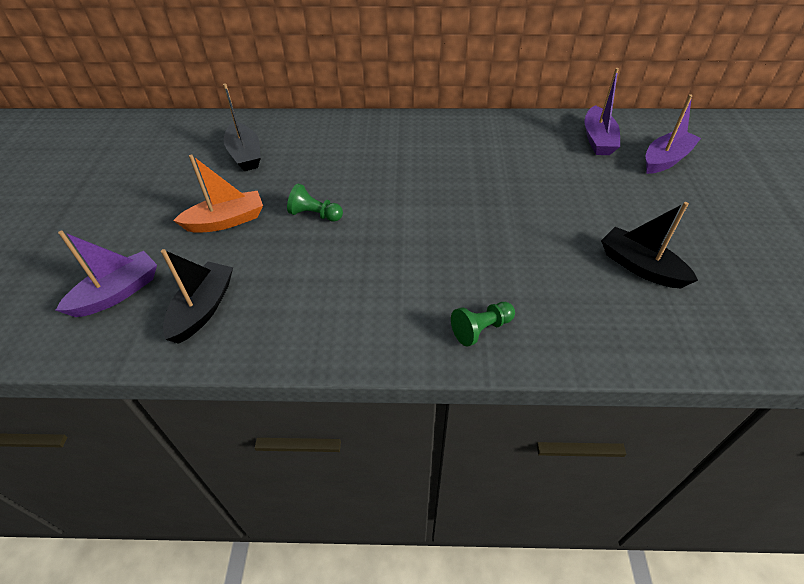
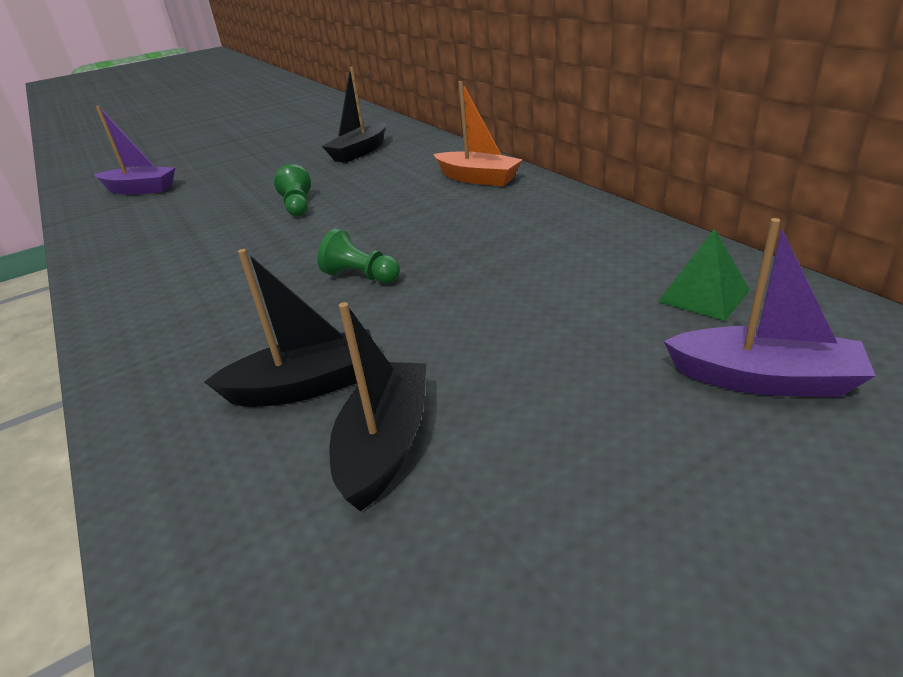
camera: 60 degrees right, 15 degrees down
black boat [161,249,233,344] -> black boat moved to [205,249,372,407]
orange boat [173,154,263,233] -> orange boat moved to [434,81,523,186]
green pawn [451,302,515,346] -> green pawn moved to [317,229,400,284]
purple boat [584,68,620,155] -> green pyramid [658,228,750,321]

